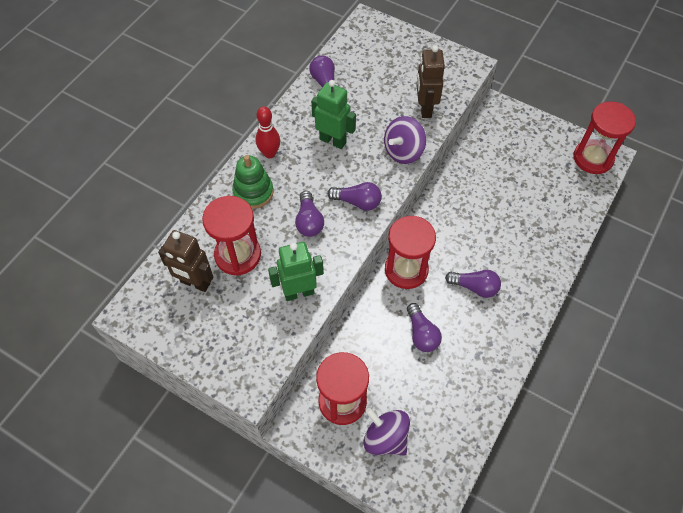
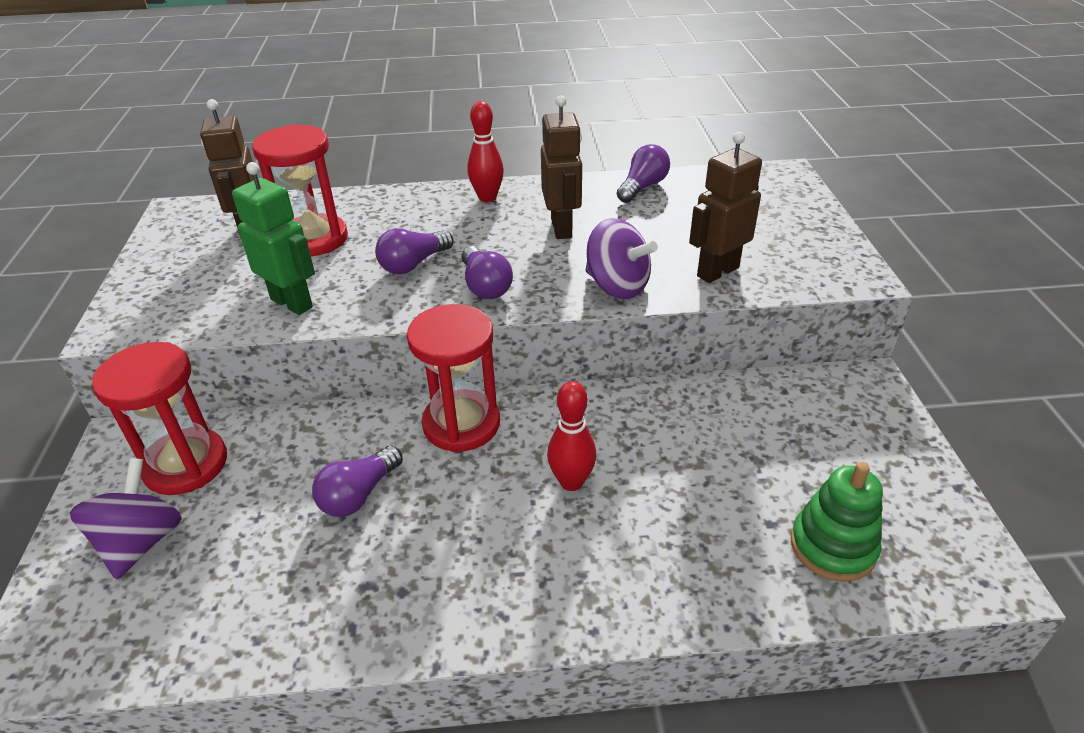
camera: 55 degrees right, 20 degrees down
green stacking toy [232,155,274,209] -> green stacking toy moved to [791,462,883,582]
green robot [311,80,356,149] -> brown robot [541,95,582,239]
purple spinning top [384,116,426,164] -> purple spinning top turned 150 degrees counterclockwise [586,218,658,299]
purple light bulb [445,270,501,298] -> none
red hourglass [574,101,636,174] -> none
none -> red bowling pin [547,381,596,491]

